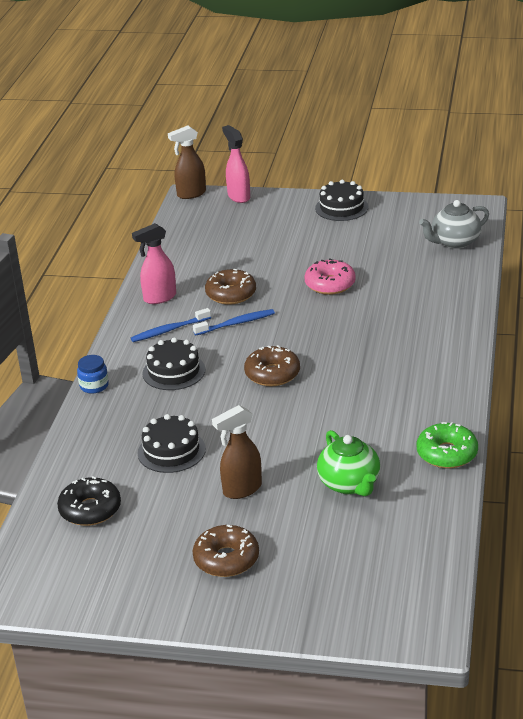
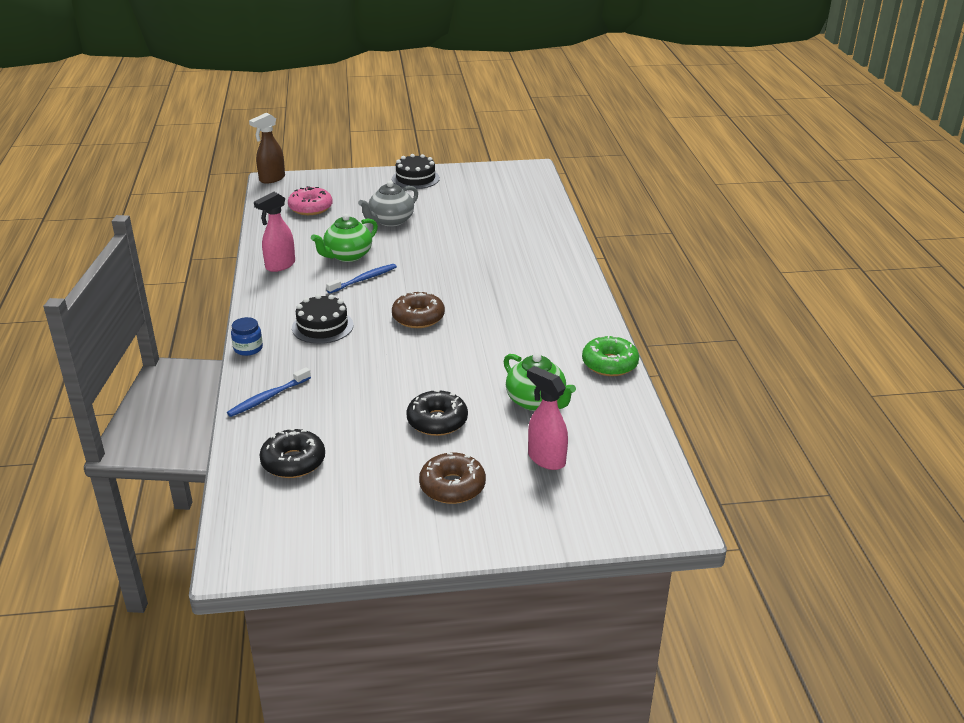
camera: 20 degrees left, 0 degrees up
blue toothbrush [131,308,211,342] -> blue toothbrush moved to [227,367,311,417]
black cake [138,414,206,473] -> none
brown donut [205,269,256,305] -> green teapot [311,214,378,262]
brown spray bottle [212,405,262,499] -> black donut [406,390,468,436]
pink spray bottle [222,125,250,203] -> pink spray bottle moved to [527,366,568,470]
pink donut [304,258,356,295] -> pink donut moved to [288,186,333,215]
grey teapot [419,200,489,249] -> grey teapot moved to [358,181,418,227]

